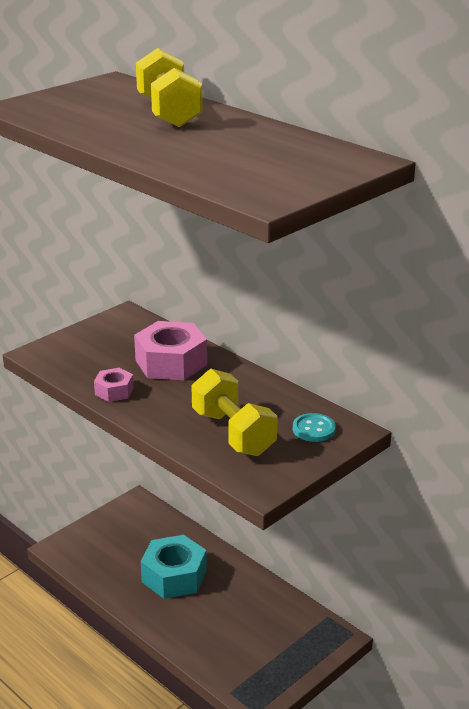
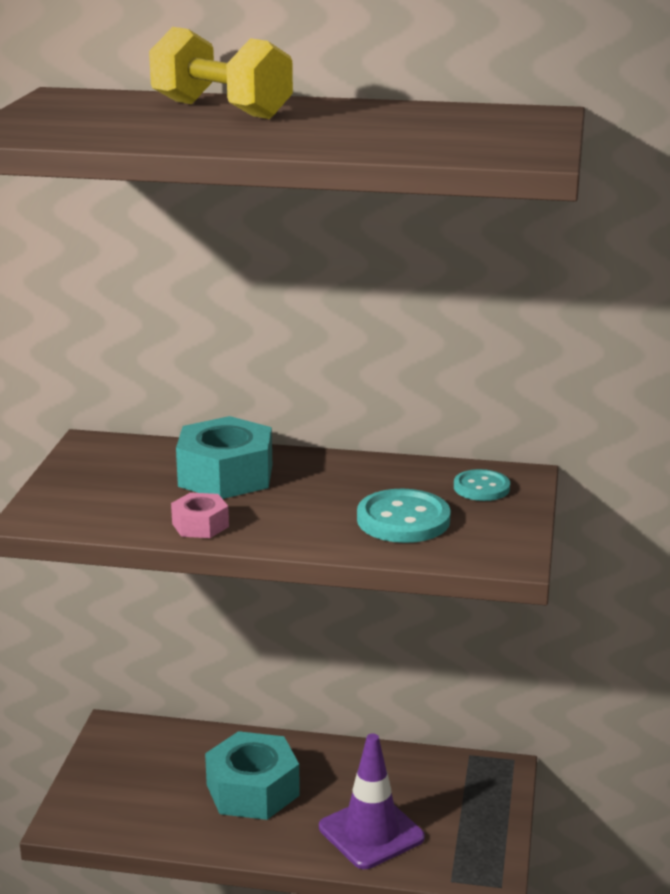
camera: 35 degrees left, 5 degrees down
pink nut [134,321,207,380] -> turquoise nut [176,416,272,499]
yellow dumbbell [191,369,278,456] -> turquoise button [357,489,451,543]
none -> purple traffic cone [319,733,425,869]

